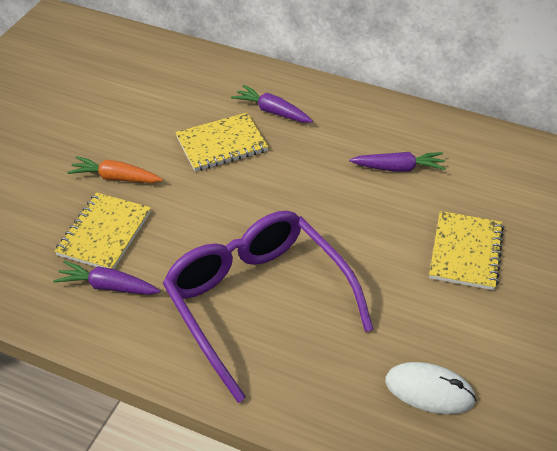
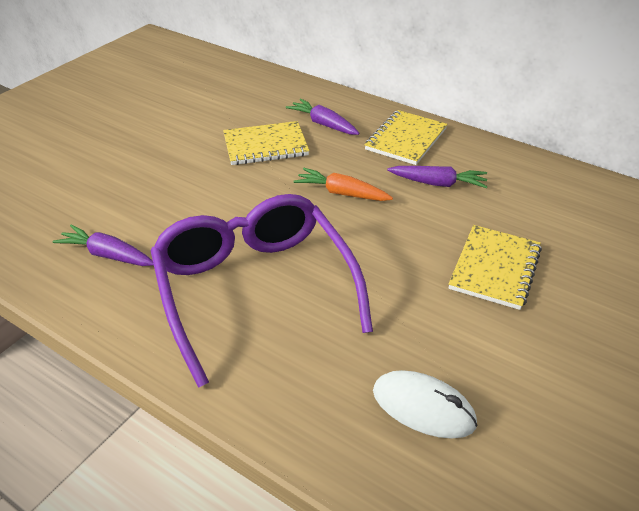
camera: 10 degrees right, 5 degrees down
yellow notebook [55,192,151,269] -> yellow notebook moved to [365,110,447,165]
orange carrot [67,156,163,183] -> orange carrot moved to [294,168,393,201]

